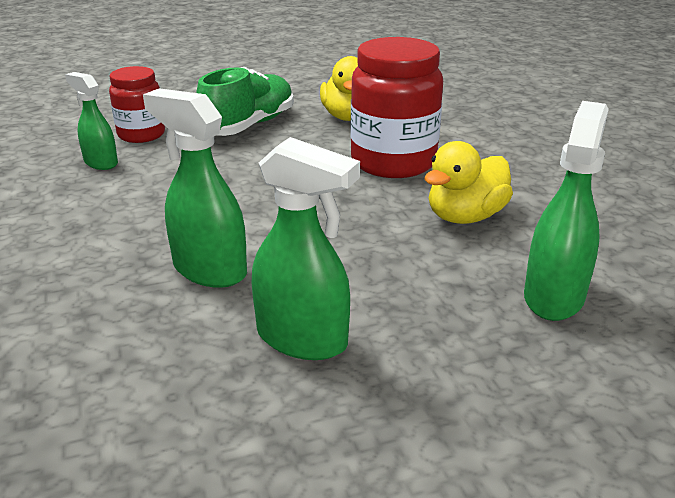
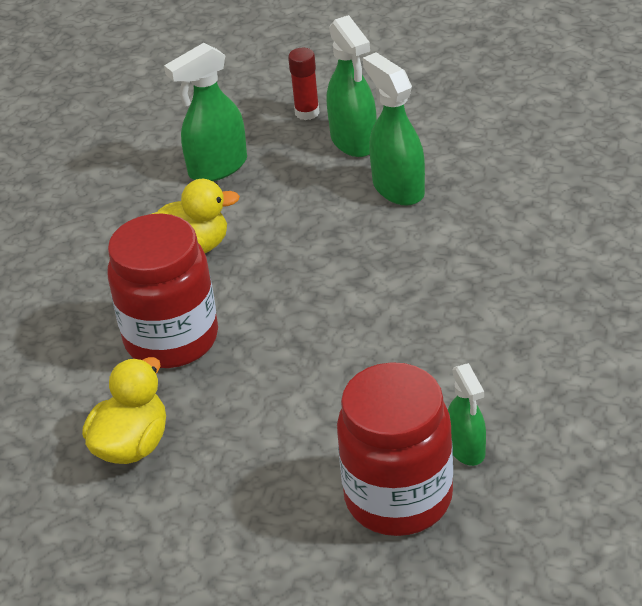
camera: 145 degrees left, 10 degrees up
red jar [109,66,165,143] -> red jar [337,362,453,536], size x1.67
green spray bottle [143,88,247,288] -> green spray bottle moved to [327,15,377,157]
green shoe [196,67,294,136] -> none
none -> red glue stick [288,48,320,120]

